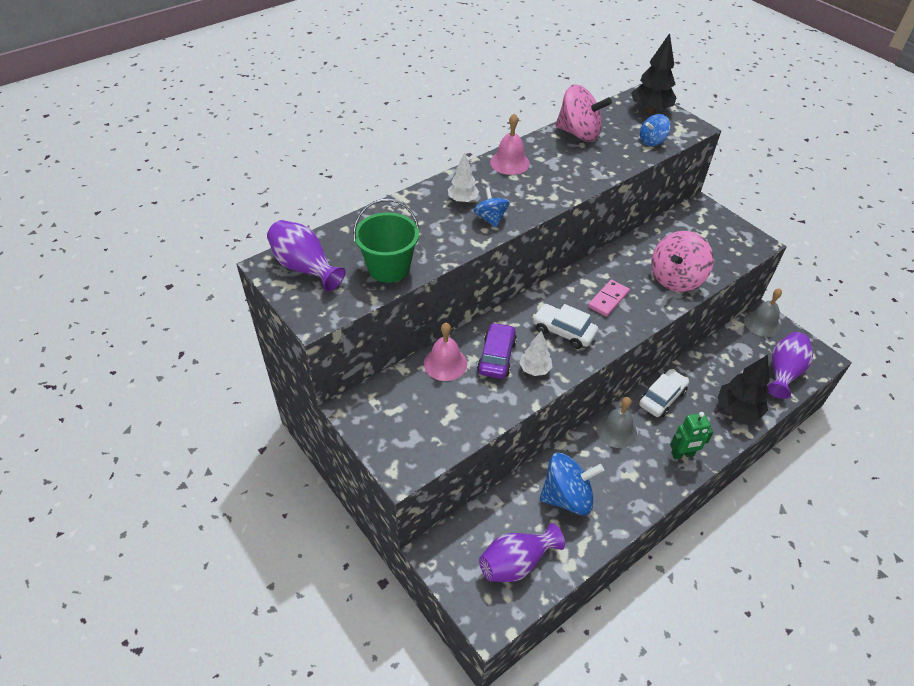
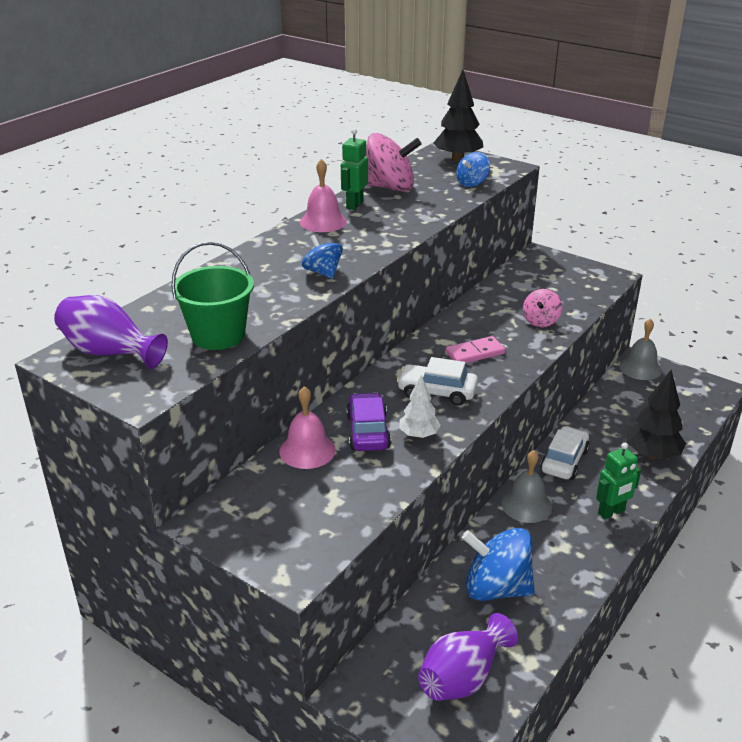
camera: 15 degrees left, 15 degrees down
white tree [448,153,479,203] -> none
blue spinning top [540,453,604,515] -> blue spinning top turned 135 degrees counterclockwise [462,528,535,601]
pink domino [588,280,630,317] -> pink domino turned 45 degrees clockwise [446,336,506,363]
pink spinning top [651,231,714,292] -> pink spinning top [523,289,562,327], size x0.56
purple vase [767,332,813,399] -> none
none -> green robot [341,128,368,210]

